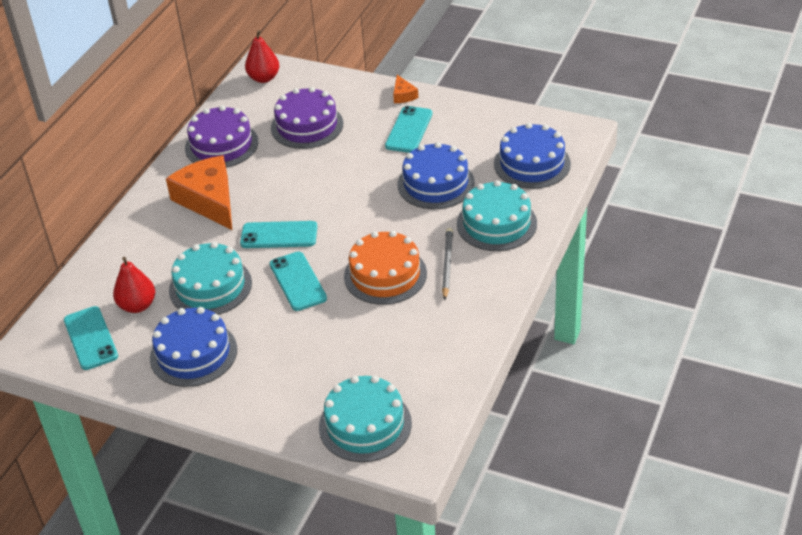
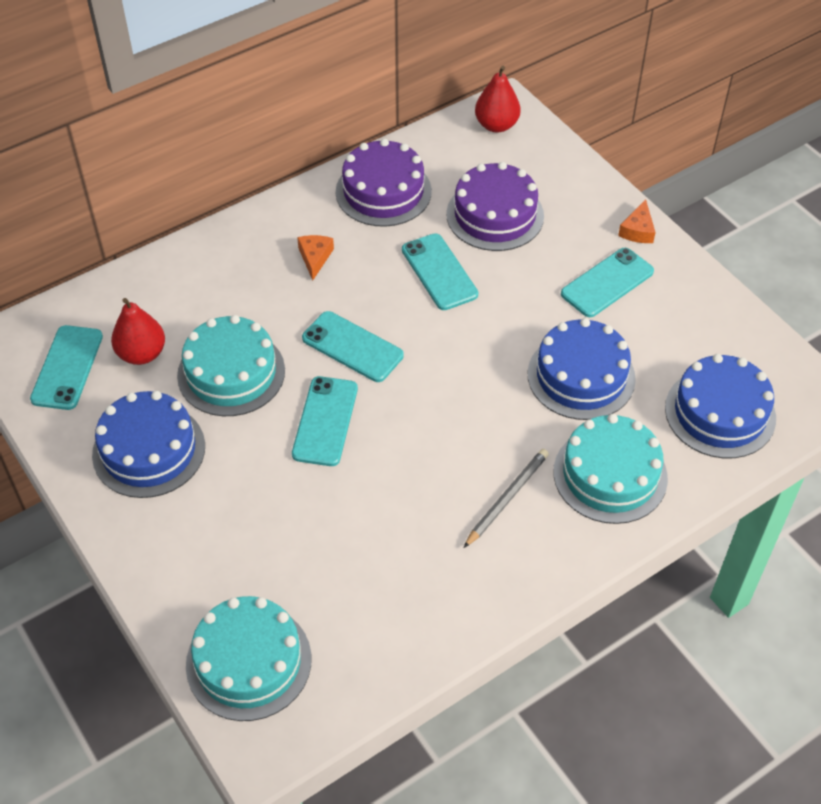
camera: 30 degrees right, 10 degrees up
orange cheese [166,155,232,230] -> orange cheese [297,235,334,280], size x0.43
orange cake [344,231,427,305] -> none
none -> turquoise phone [402,233,478,310]

